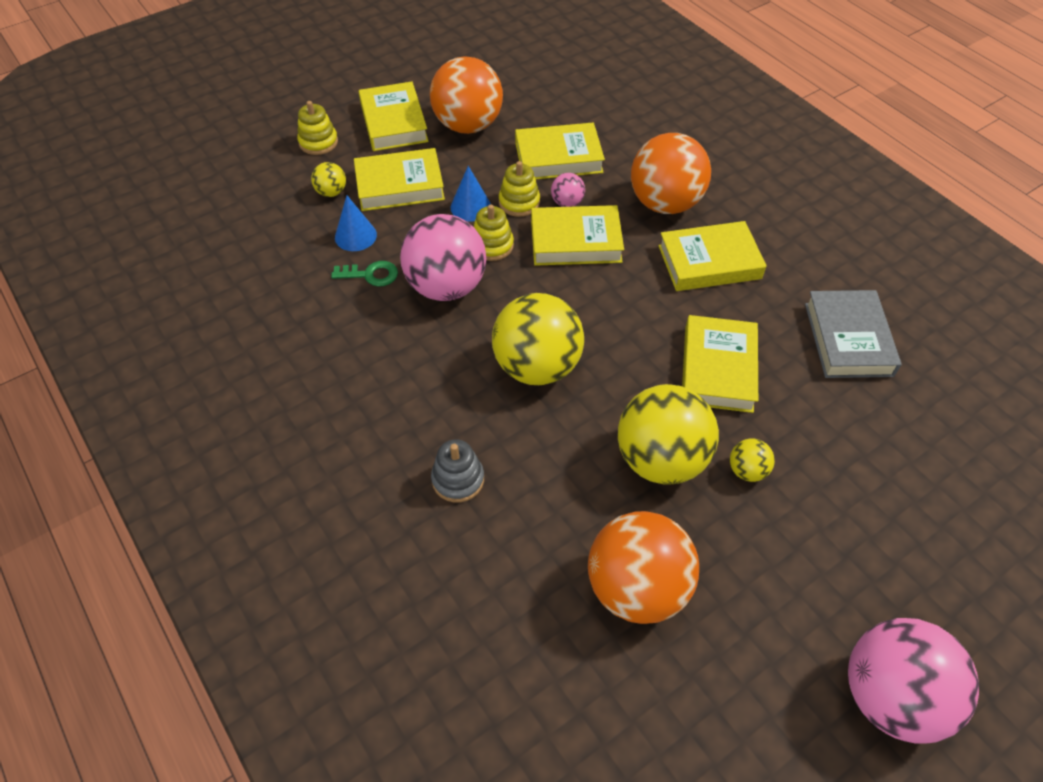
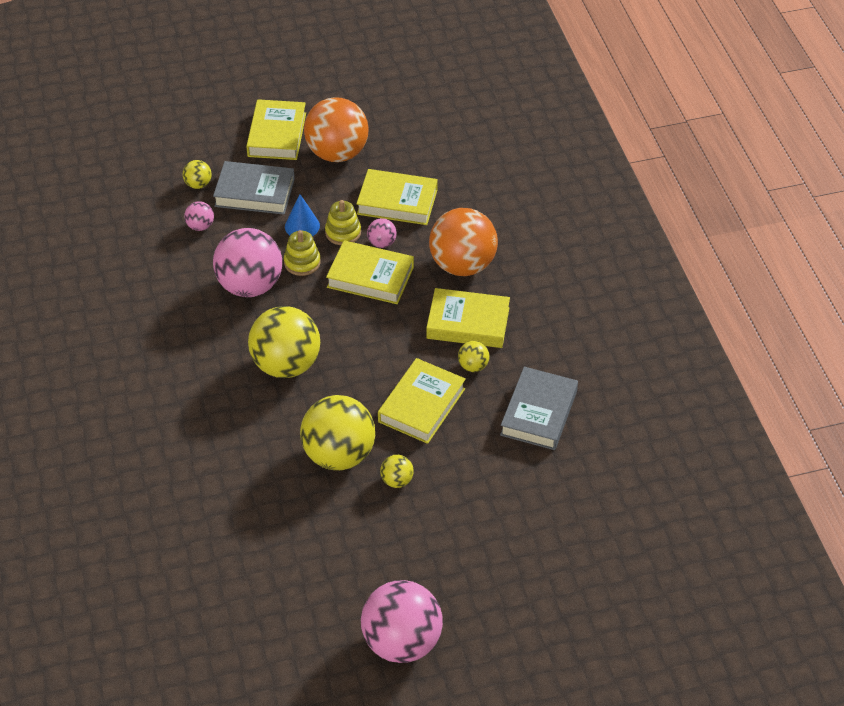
camera: 20 degrees right, 5 degrees down
yellow stacking toy [297,101,338,155] -> none
green key [331,261,398,286] -> none
blue cone [335,195,377,251] -> pink ball [184,201,214,231]
yellow book [354,148,445,211] -> grey book [213,161,295,215]
grey stacking toy [431,440,484,502] -> none
orange ball [588,511,699,624] -> none
none -> yellow ball [458,341,489,372]

